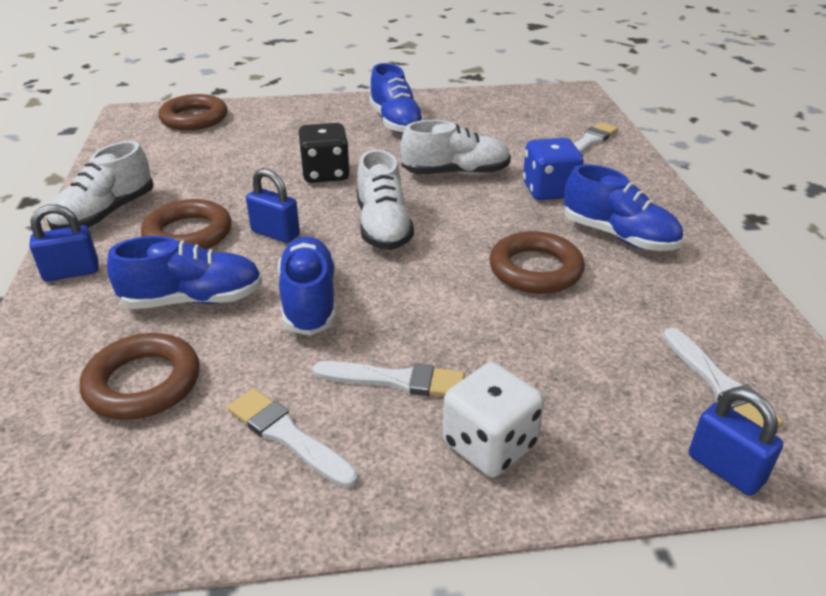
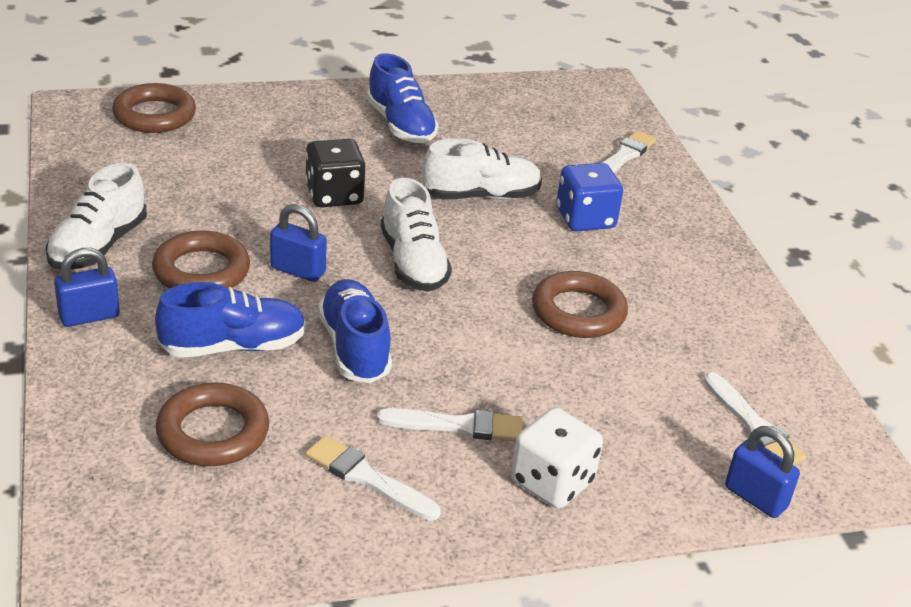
camera: 10 degrees left, 0 degrees up
blue shoe [564,164,683,251] -> none

